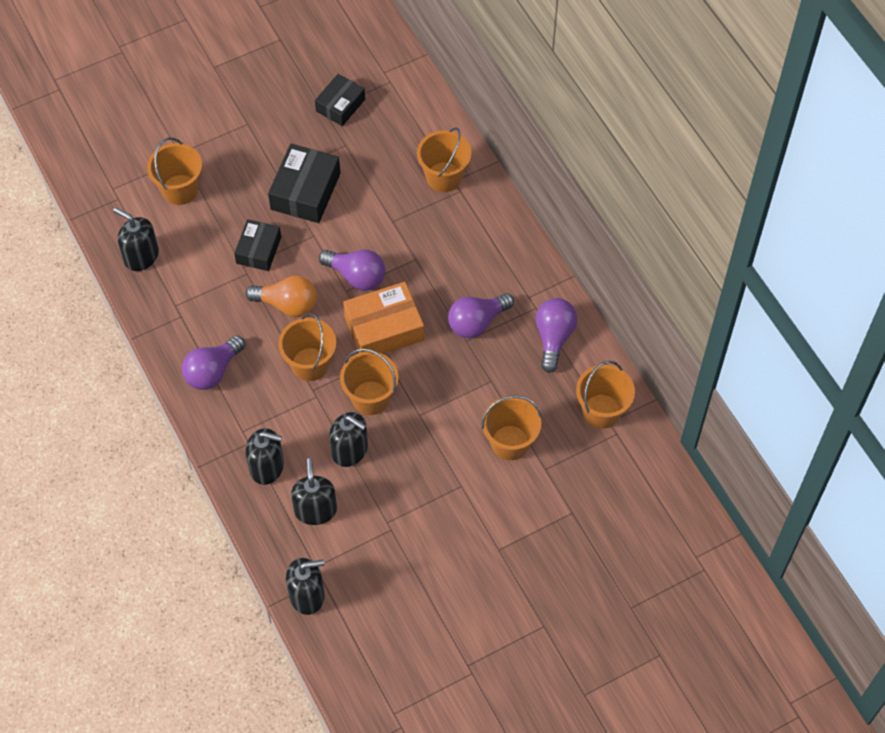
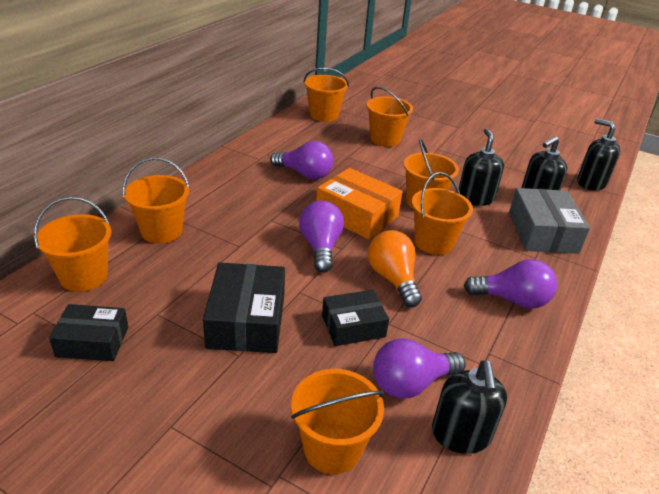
camera: 125 degrees left, 25 degrees down
black soap dispenser [246,428,284,485] -> grey box [509,188,590,254]
black box [268,144,340,223] -> black box turned 75 degrees counterclockwise [203,262,285,353]
purple light bulb [535,298,577,373] -> purple light bulb moved to [373,338,466,399]
none -> orange bucket [34,197,111,292]

